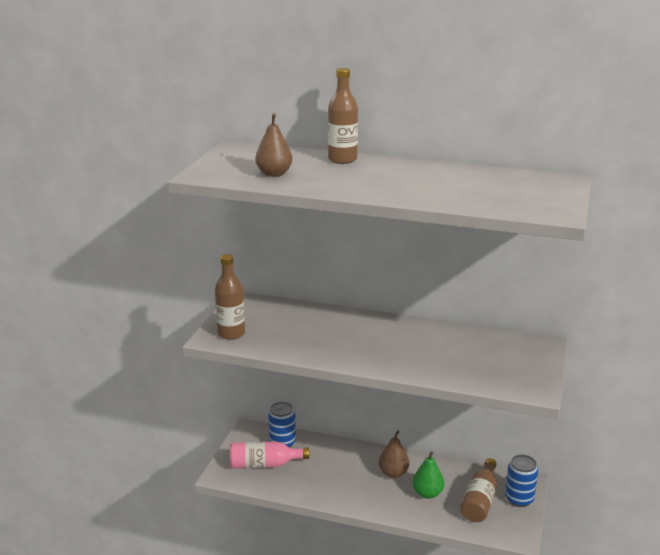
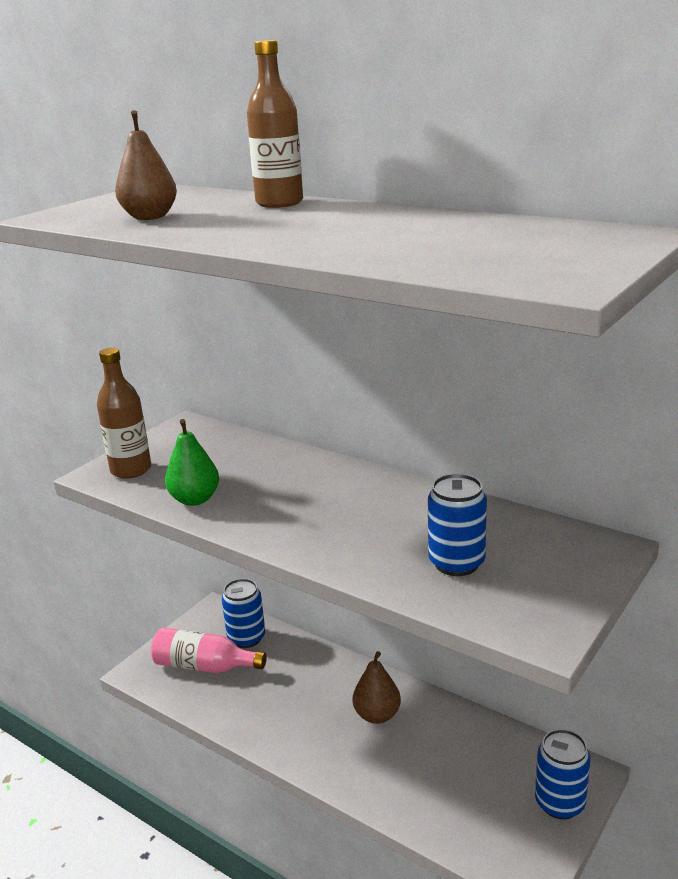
camera: 20 degrees right, 0 degrees up
green pear [412,451,444,499] -> green pear moved to [165,419,219,506]
brown bottle [460,458,497,522] -> none
none -> blue can [428,473,487,576]

